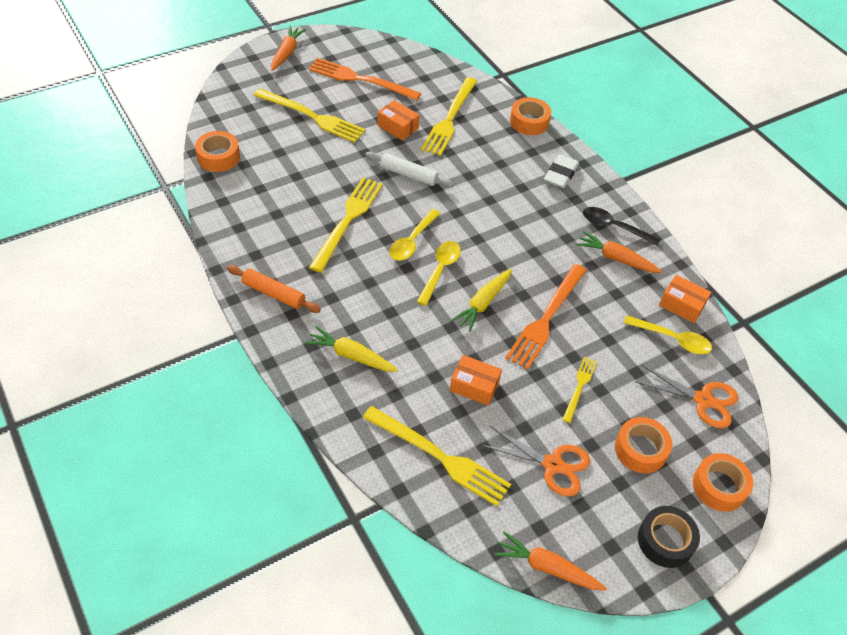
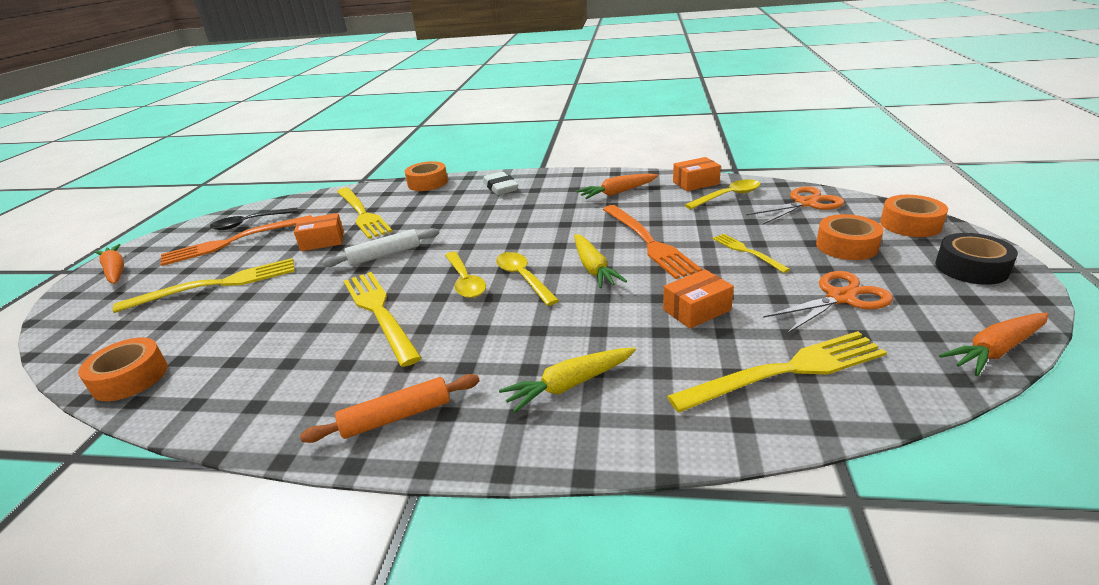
camera: 45 degrees left, 20 degrees down
black spoon [583,207,660,246] -> black spoon moved to [210,207,298,230]

